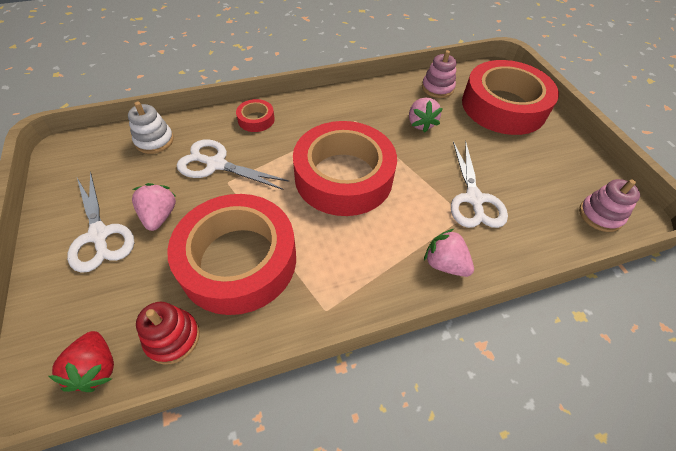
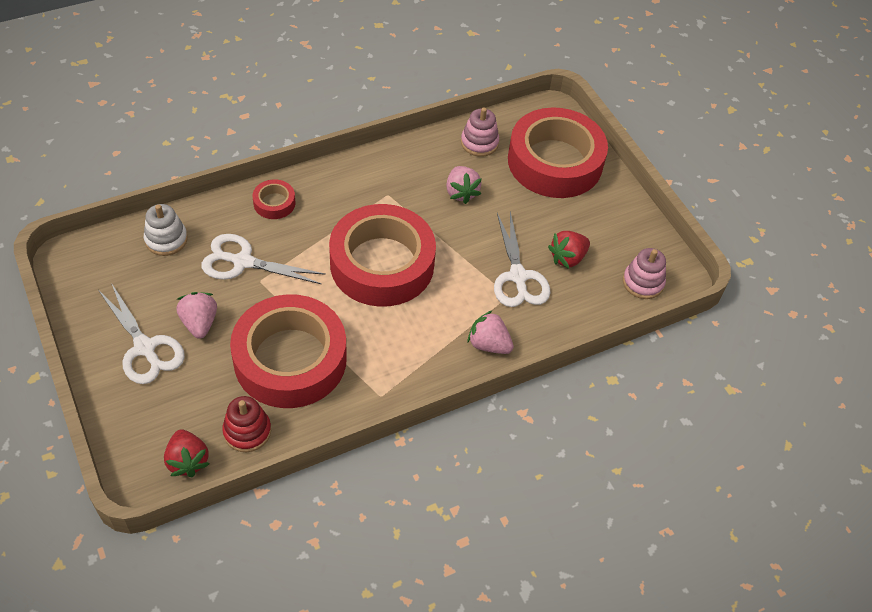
camera: 10 degrees left, 0 degrees up
none -> red strawberry [548,231,590,269]

